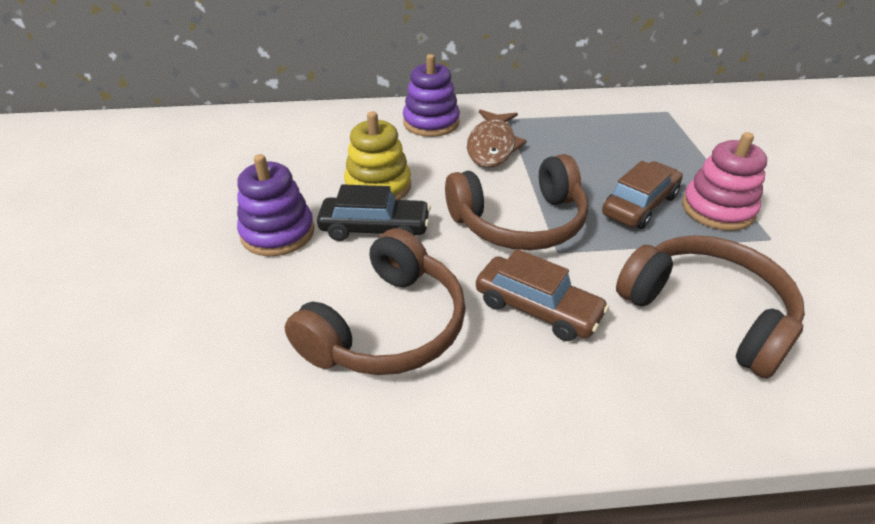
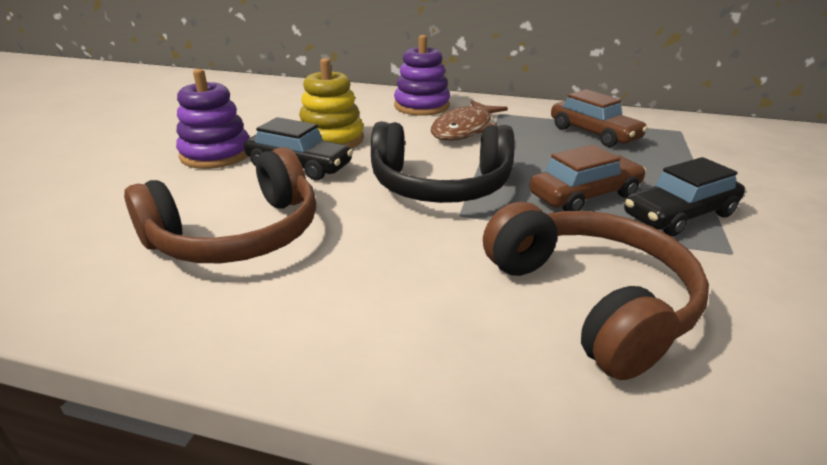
camera: 20 degrees right, 10 degrees down
brown headphones [445,154,588,250] -> black headphones [371,122,515,203]
brown car [476,249,609,341] -> brown car moved to [551,89,648,147]
pink stacking toy [682,132,767,231] -> black car [624,157,745,236]

